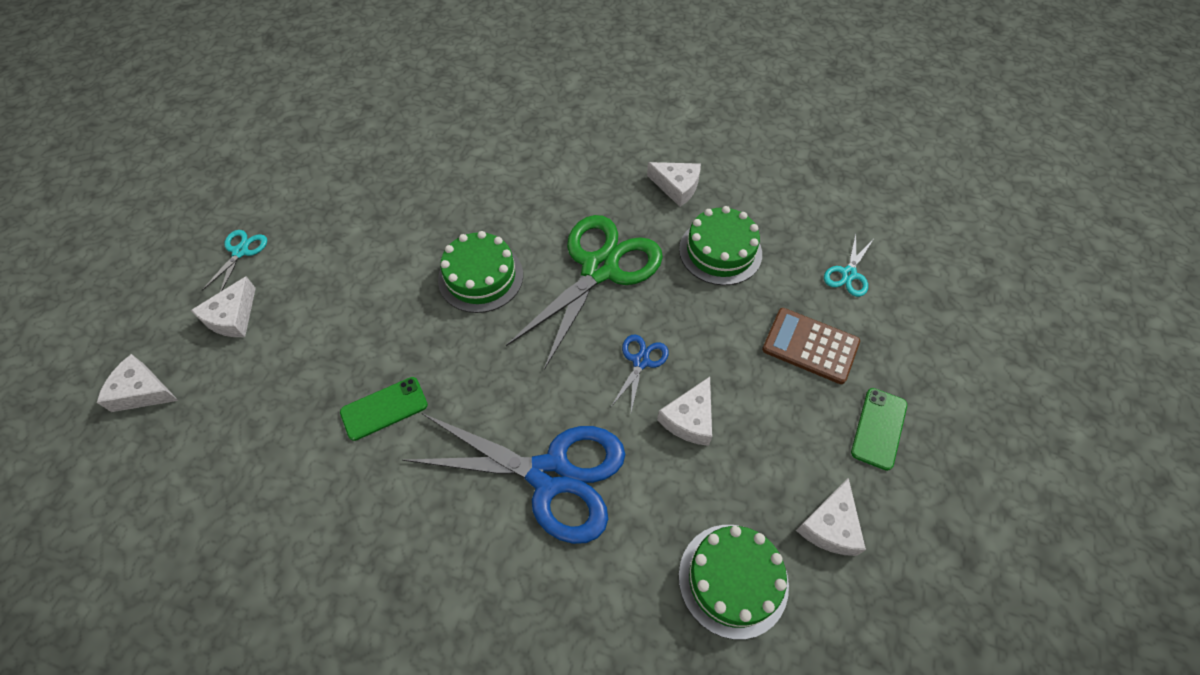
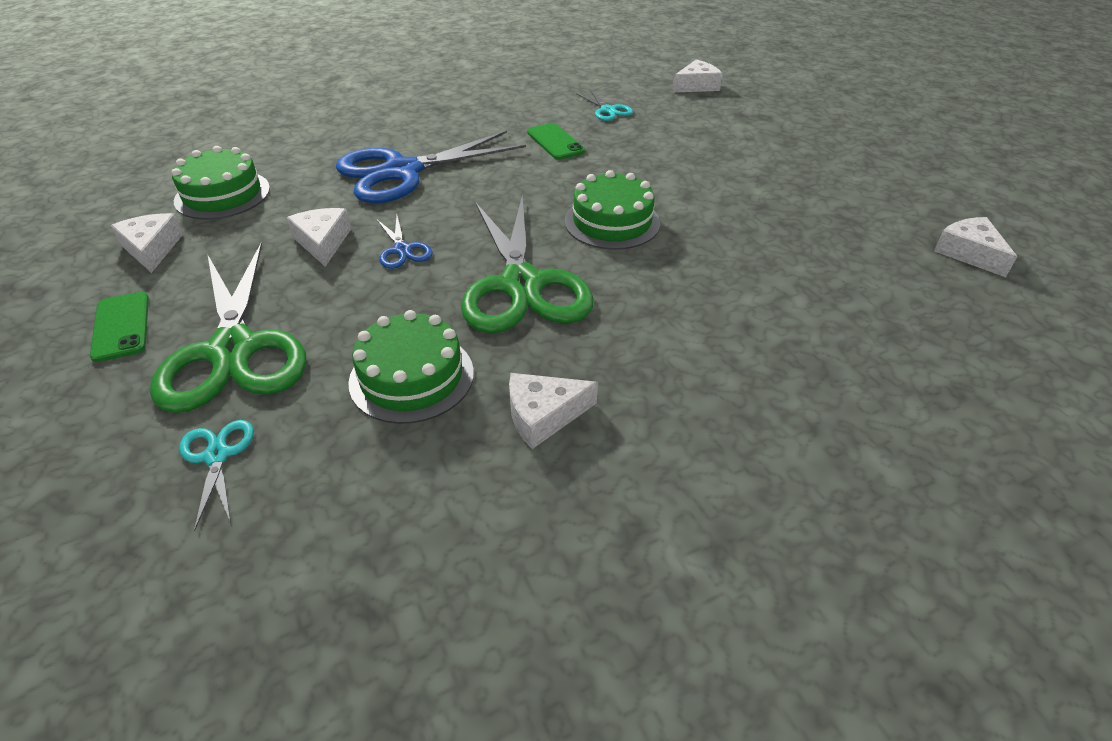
camera: 135 degrees right, 15 degrees down
white cheese [191,276,256,337] -> white cheese moved to [934,217,1017,277]
turquoise scissors [201,230,267,292] -> turquoise scissors moved to [576,90,633,121]
green phone [340,377,428,441] -> green phone turned 45 degrees counterclockwise [527,123,585,160]
brown calculator [762,308,860,384] -> green scissors [150,243,306,413]

